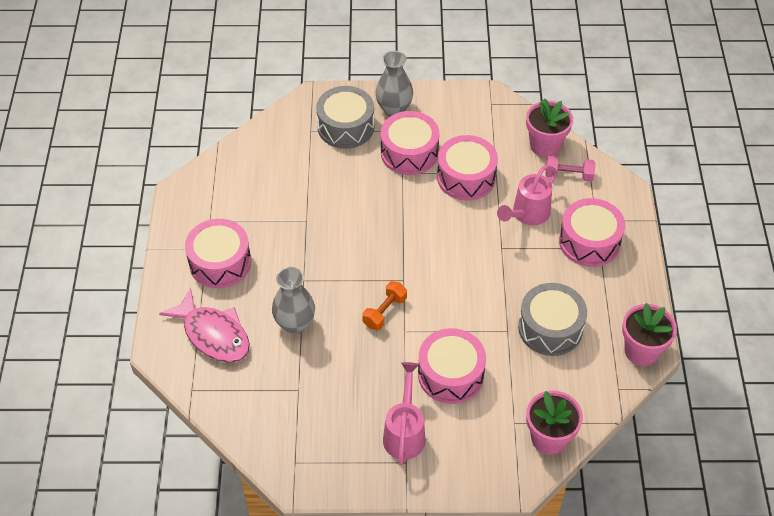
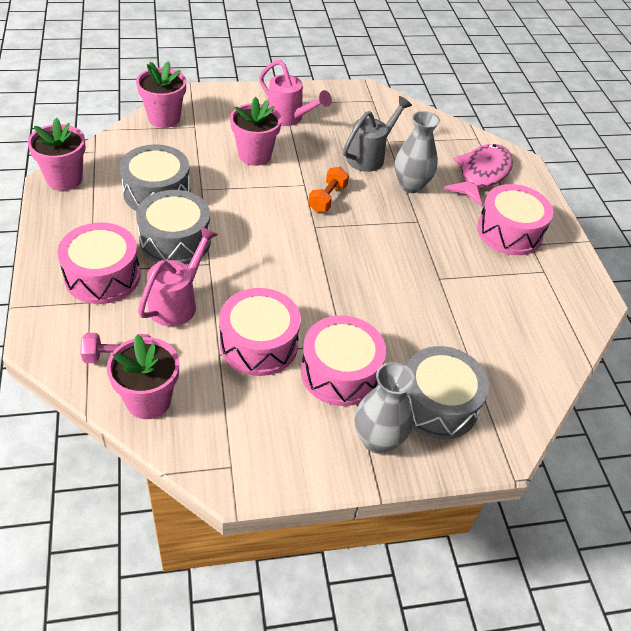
camera: 165 degrees right, 5 degrees down
pink fish [159,288,250,363] -> pink fish turned 90 degrees clockwise [443,144,513,206]
pink watering can [383,362,425,465] -> pink watering can turned 45 degrees counterclockwise [259,60,332,126]
pink drum [418,328,486,404] -> pink flower pot [230,97,282,166]
none -> grey drum [136,190,211,265]
none -> grey watering can [343,96,412,172]

